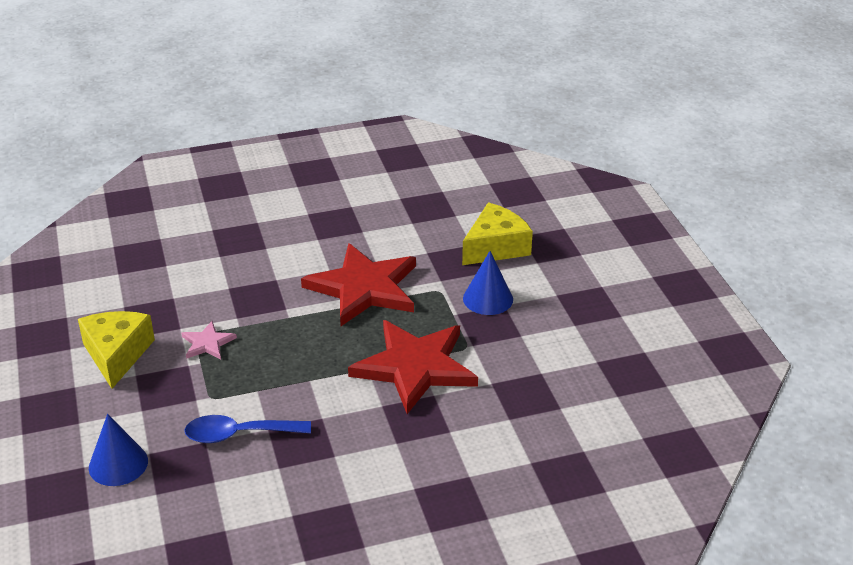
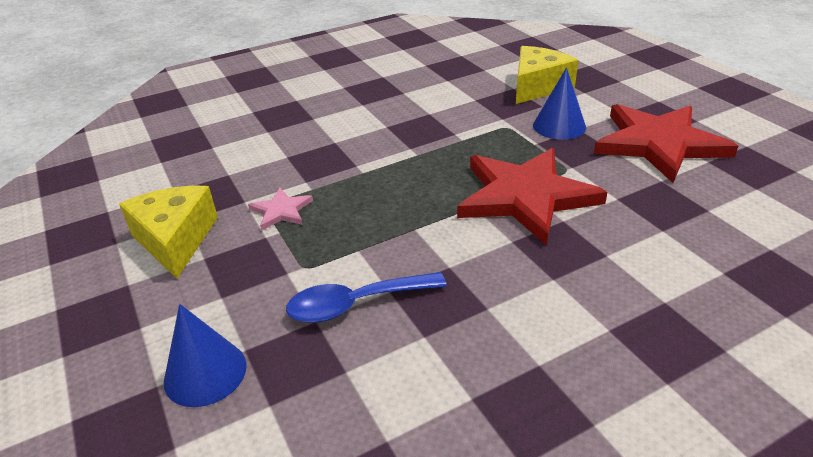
camera: 10 degrees left, 0 degrees up
red star [301,243,416,326] -> red star moved to [594,104,738,183]

